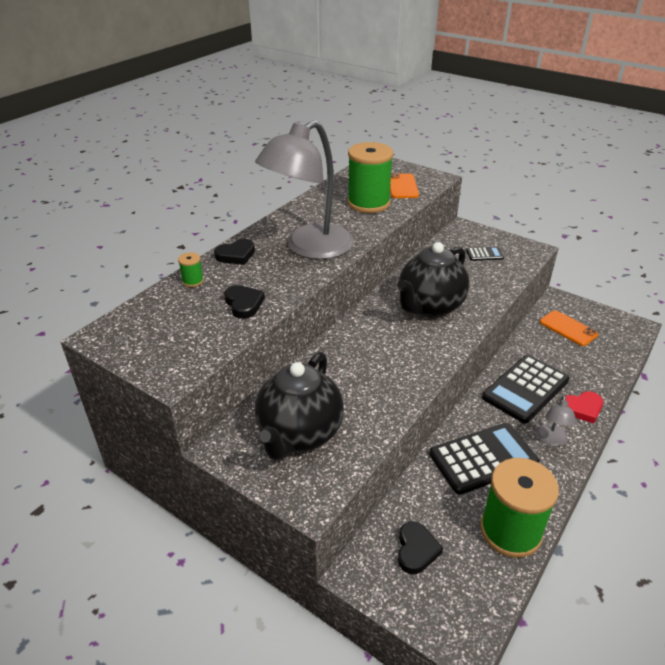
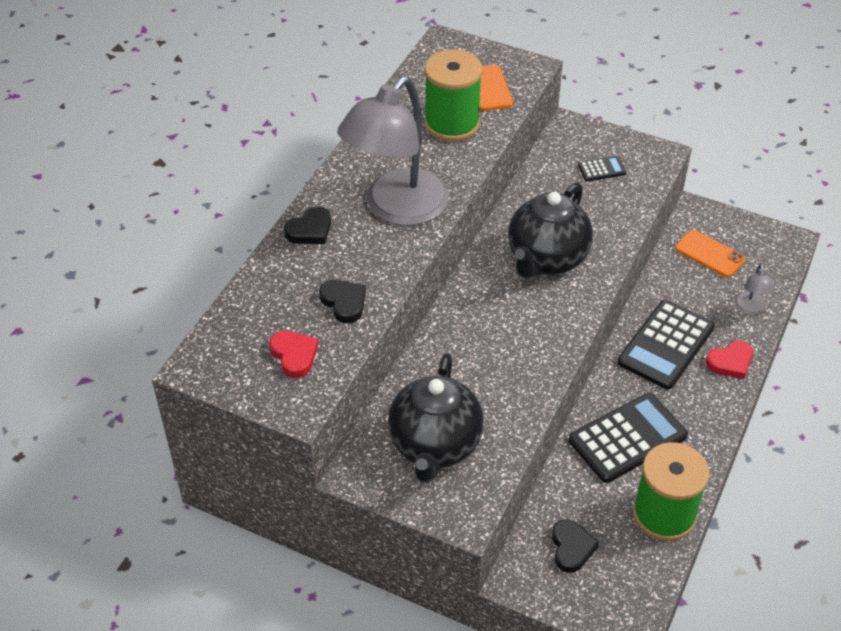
camera: 10 degrees left, 10 degrees up
green spool [178,252,204,287] -> none
grey lamp [537,396,576,446] -> grey lamp moved to [734,264,775,315]
none -> red heart [269,331,318,378]

